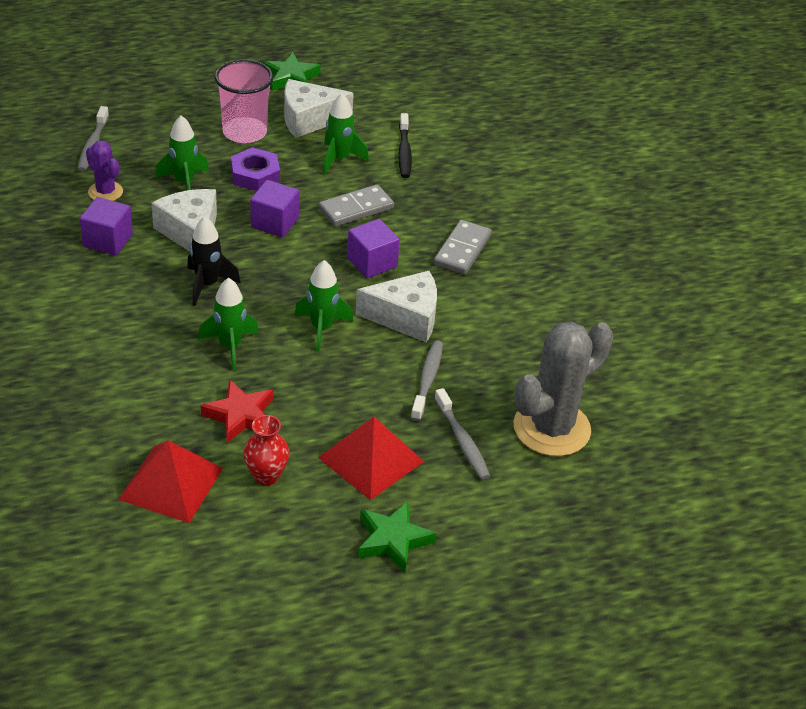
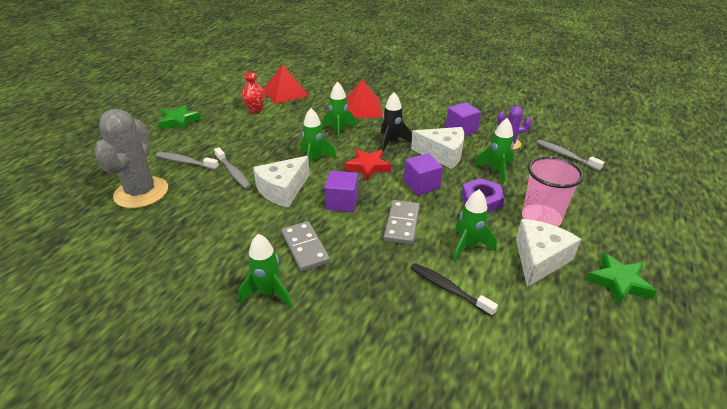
camera: 135 degrees right, 5 degrees down
red star [201,380,273,443] -> red star moved to [344,149,391,181]
red pyramid [318,417,424,500] -> red pyramid moved to [346,79,383,118]
none -> green rocket [238,234,292,308]

